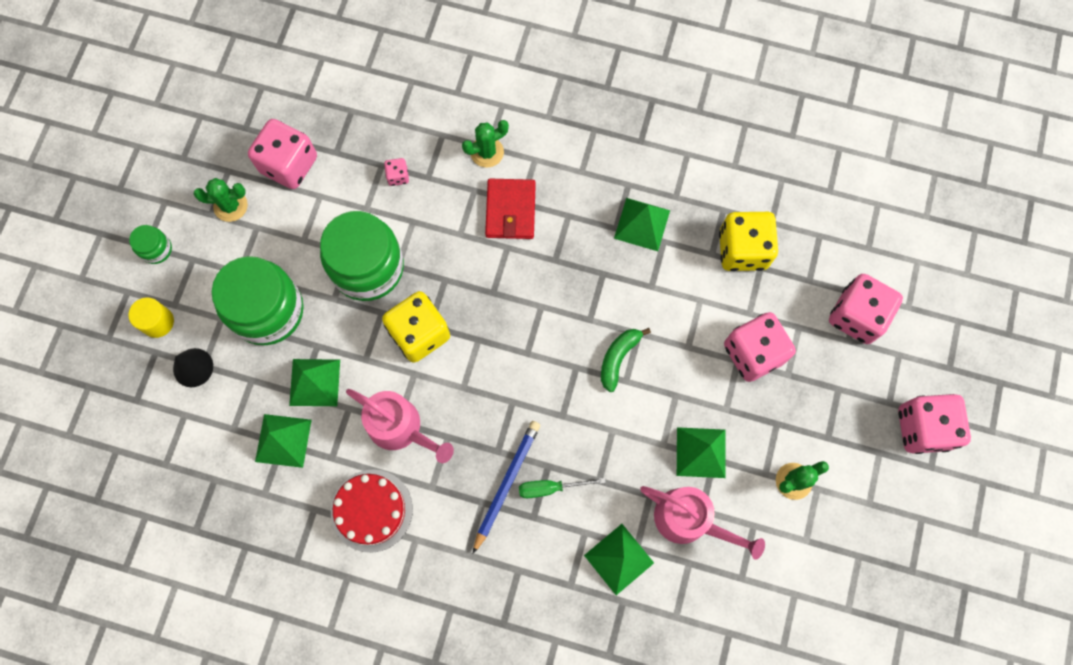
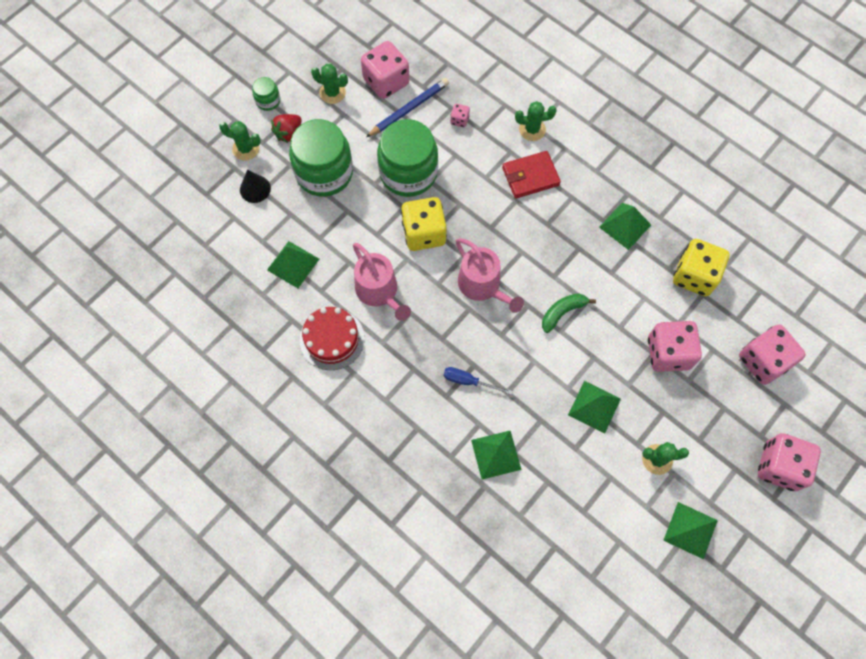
camera: 25 degrees right, 5 degrees down
yellow cylinder [128,297,174,338] -> green cactus [219,121,261,161]
green pyramid [289,359,340,406] -> green pyramid moved to [663,502,718,559]
blue pencil [473,421,540,554] -> blue pencil moved to [366,78,449,137]
red wallet [485,179,536,239] -> red wallet turned 45 degrees clockwise [502,151,561,199]
green screwdriver [519,478,606,498] -> blue screwdriver [443,367,513,395]
pink watering can [640,486,765,560] -> pink watering can moved to [456,238,524,313]
none -> red strawberry [271,114,302,143]

